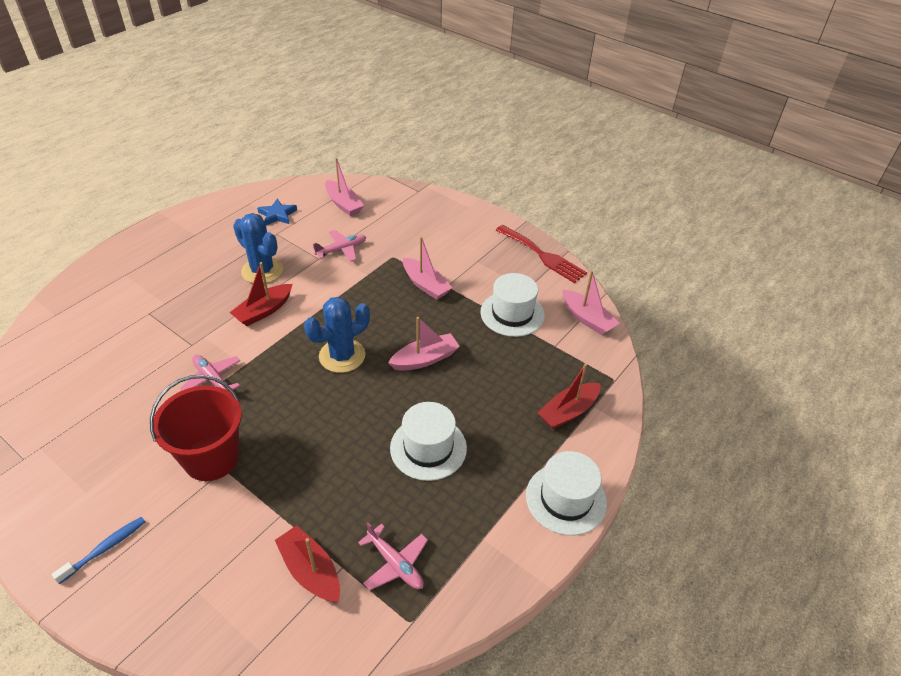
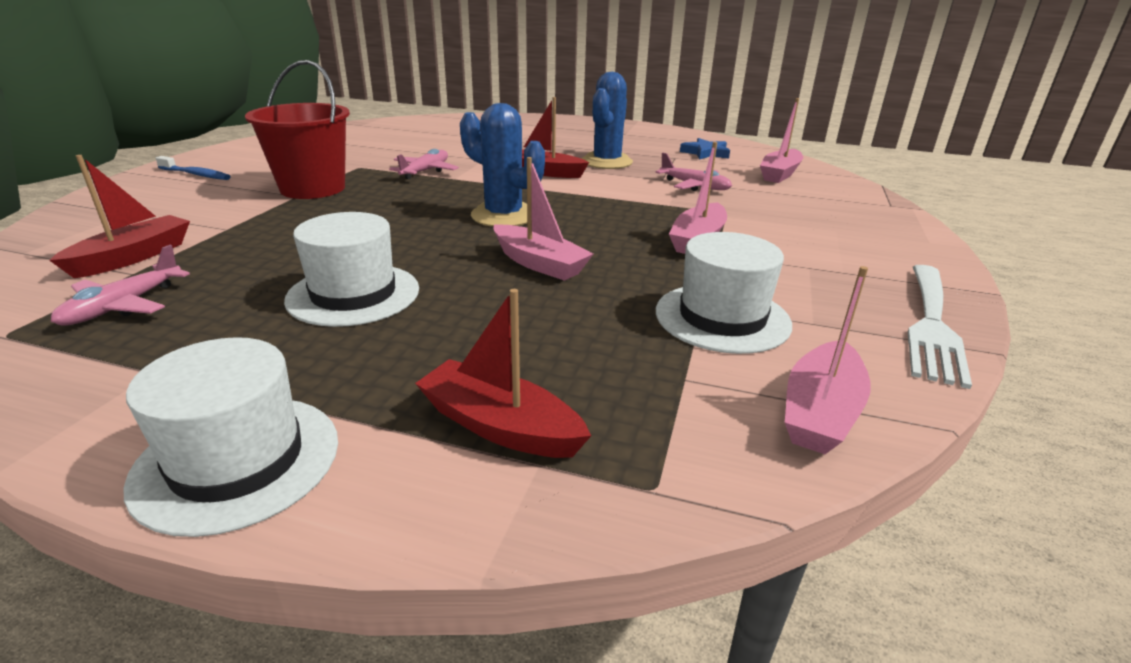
camera: 70 degrees right, 15 degrees down
red fork [496,225,587,283] -> white fork [908,265,972,389]

